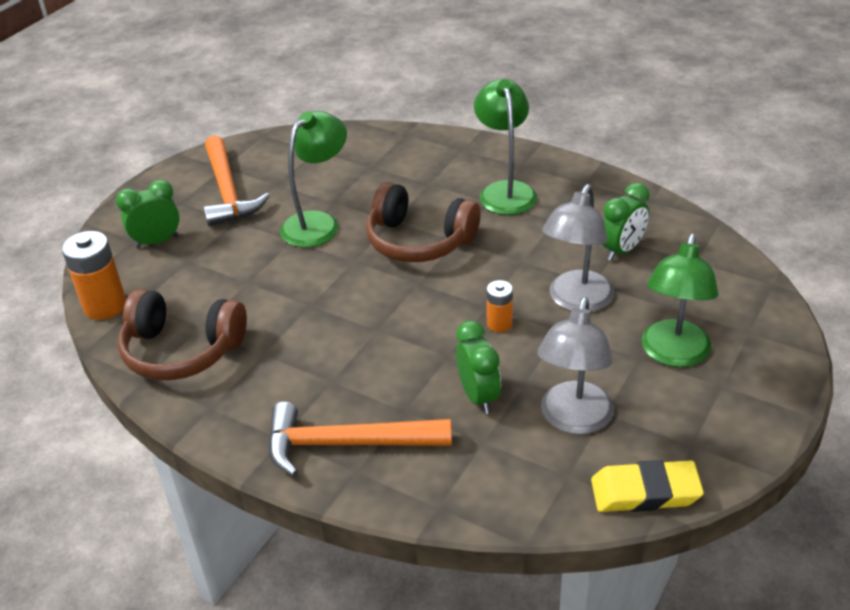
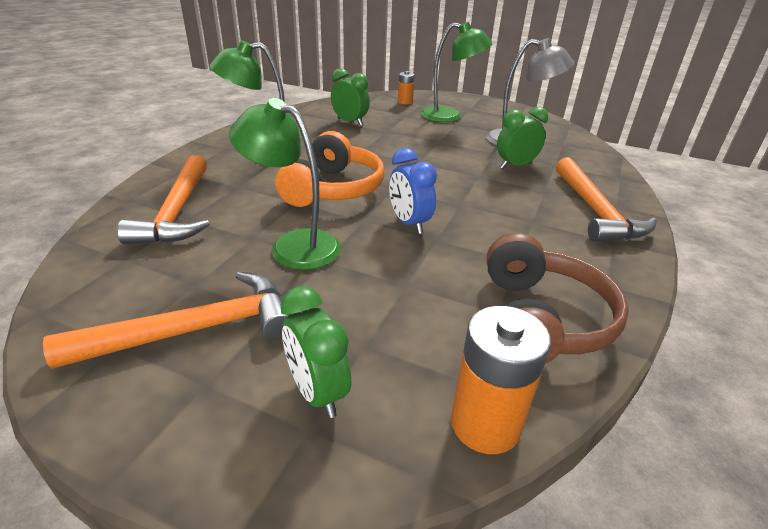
camera: 100 degrees left, 5 degrees down
brown headphones [366,182,480,262] -> orange headphones [275,131,385,207]
orange battery [487,280,513,332] -> orange battery moved to [398,71,415,105]
grey lamp [542,184,615,312] -> none
yellow eraser [591,460,704,512] -> none
none -> orange hammer [117,155,209,245]
none -> blue clock [389,148,437,234]

